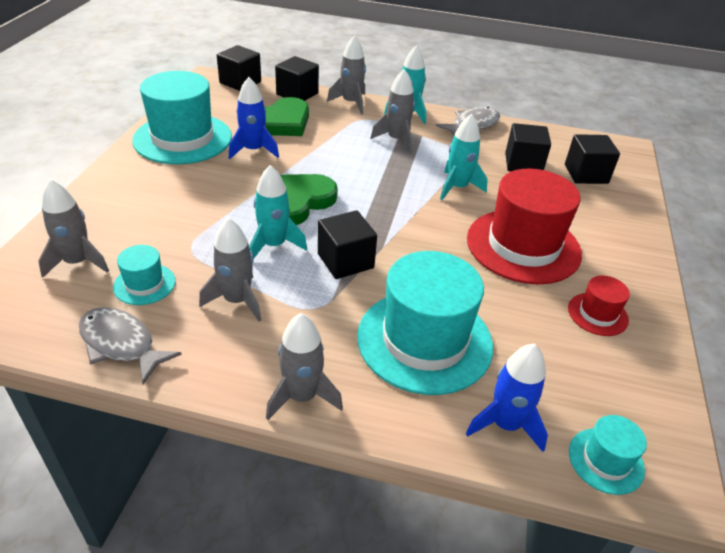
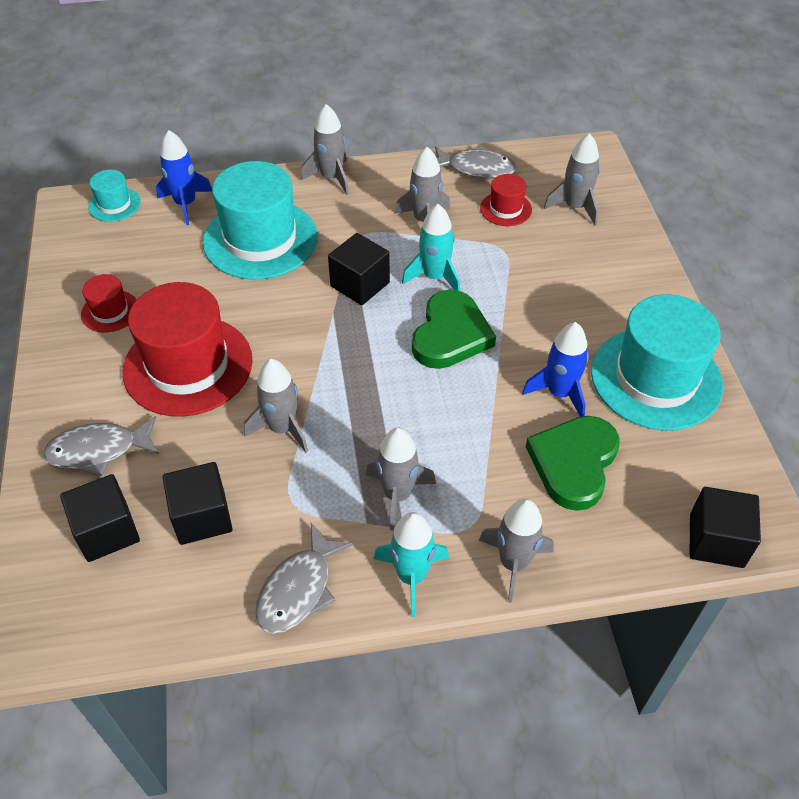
camera: 160 degrees right, 10 degrees up
turquoise hat [113,245,176,305] -> red hat [480,174,532,226]
black cube [275,56,319,101] -> none
turquoise rocket [440,114,488,200] -> grey rocket [244,359,308,453]
none -> grey fish [43,416,159,476]

